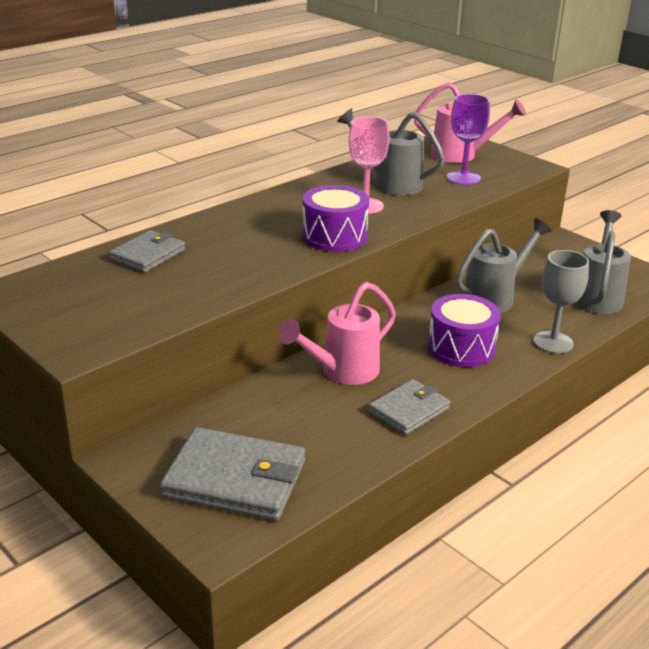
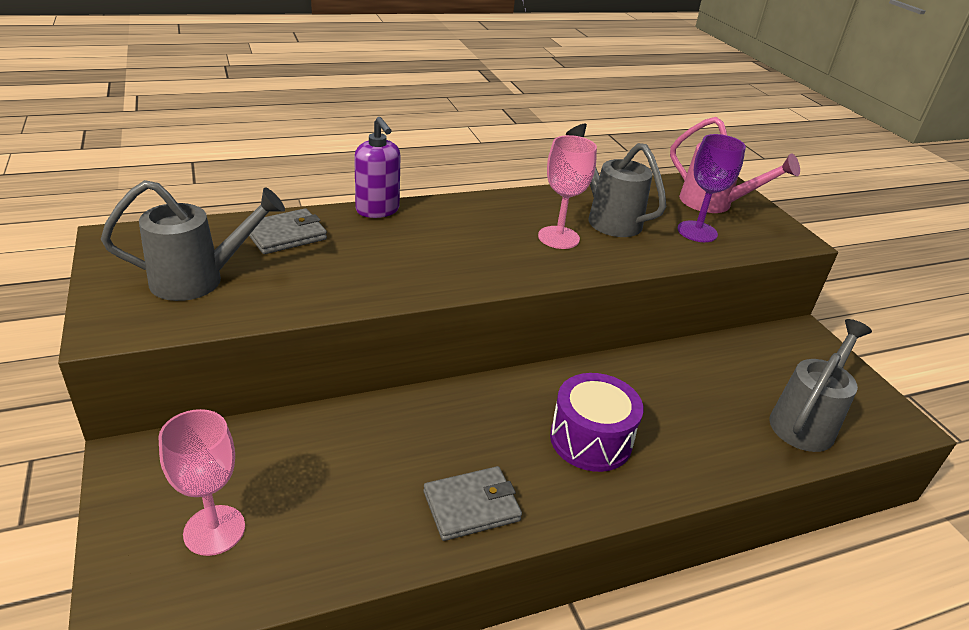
camera: 20 degrees right, 5 degrees up
grey wallet [160,427,305,521] -> pink goblet [158,409,245,556]
pink watering can [279,282,396,385] -> none
purple drum [302,185,369,252] -> none
grey watering can [456,218,552,313] -> grey watering can moved to [101,180,285,301]
grey goblet [533,250,589,354] -> none
none -> purple soap dispenser [354,117,401,218]

